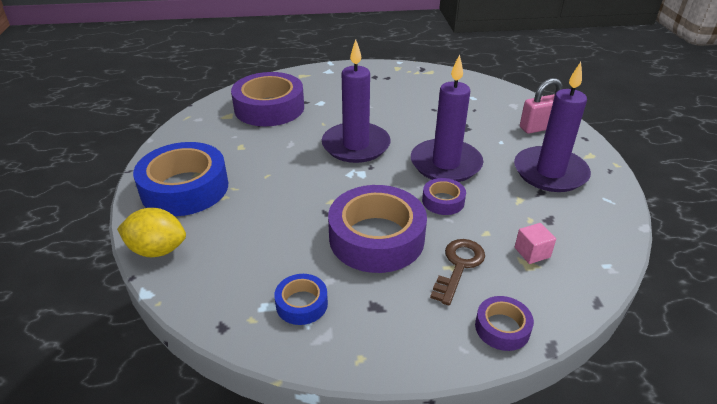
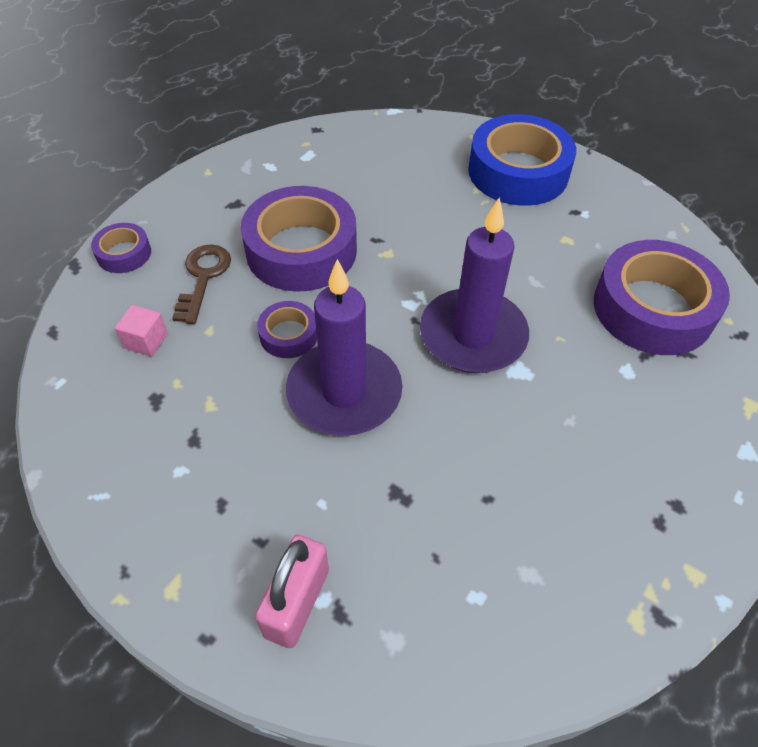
camera: 130 degrees right, 15 degrees up
yellow lemon [117,208,186,257] -> none
blue tape [274,274,328,325] -> none
brown key [430,239,485,306] -> brown key turned 150 degrees counterclockwise [172,245,231,324]
purple candle [514,62,591,192] -> none

